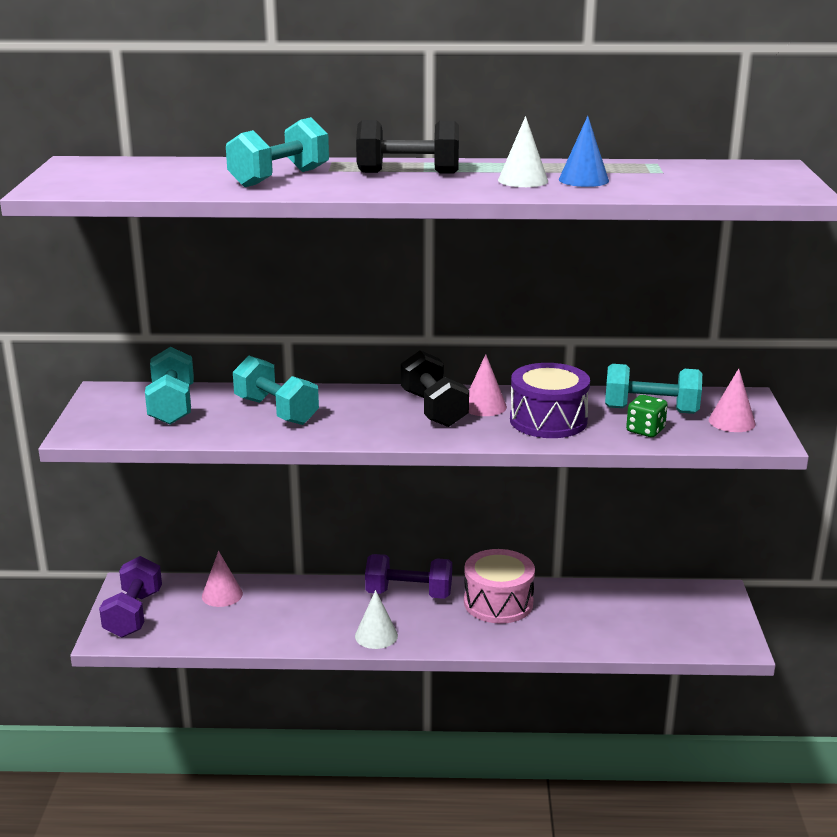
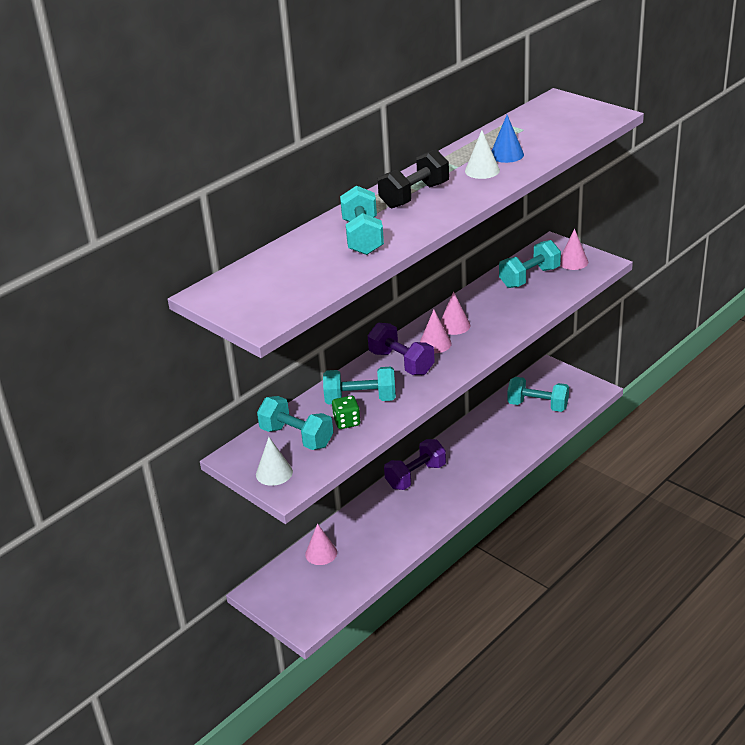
camera: 45 degrees left, 10 degrees up
purple dumbbell [99,556,162,638] -> purple dumbbell moved to [368,323,435,375]
white cone [355,590,398,649] -> white cone moved to [256,437,293,486]
black dumbbell [401,350,469,427] -> pink cone [420,310,452,353]
pink drum [464,549,535,624] -> none
purple drum [510,363,590,438] -> none
green dice [626,395,668,437] -> green dice moved to [332,396,361,429]
none -> turquoise dumbbell [507,377,569,412]

